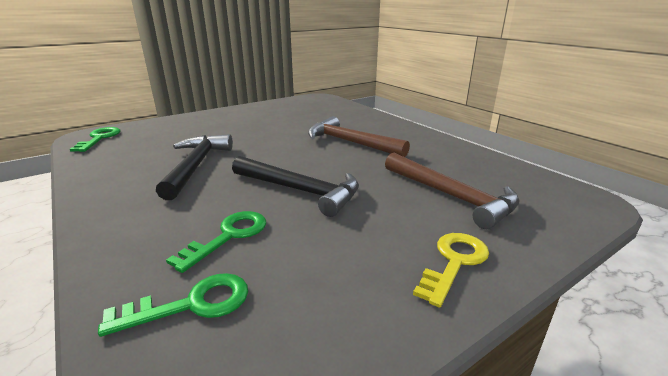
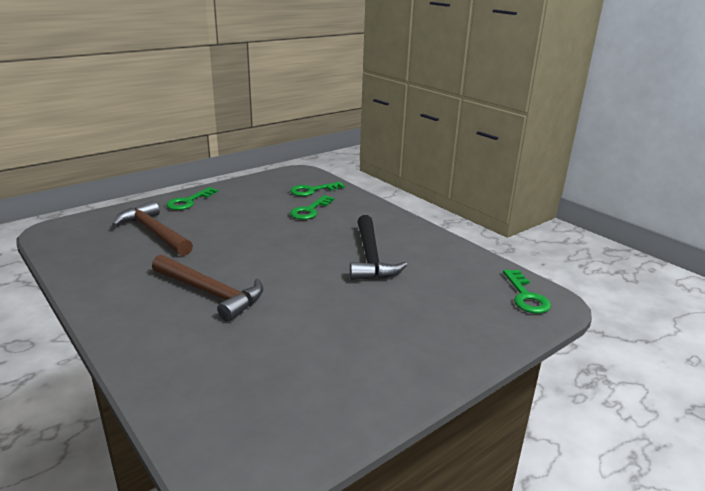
camera: 175 degrees right, 0 degrees up
black hammer [232,156,359,217] -> none
yellow key [413,233,489,308] -> green key [166,187,218,210]

